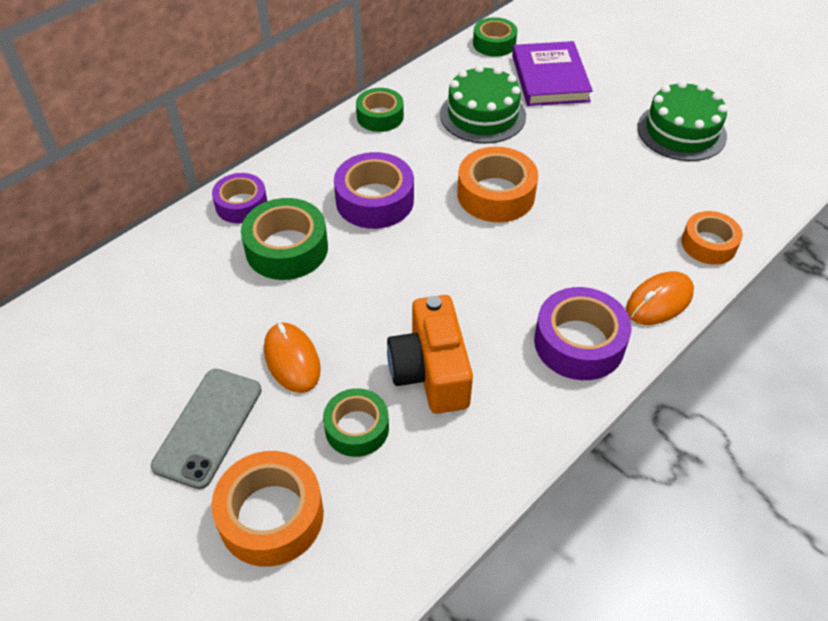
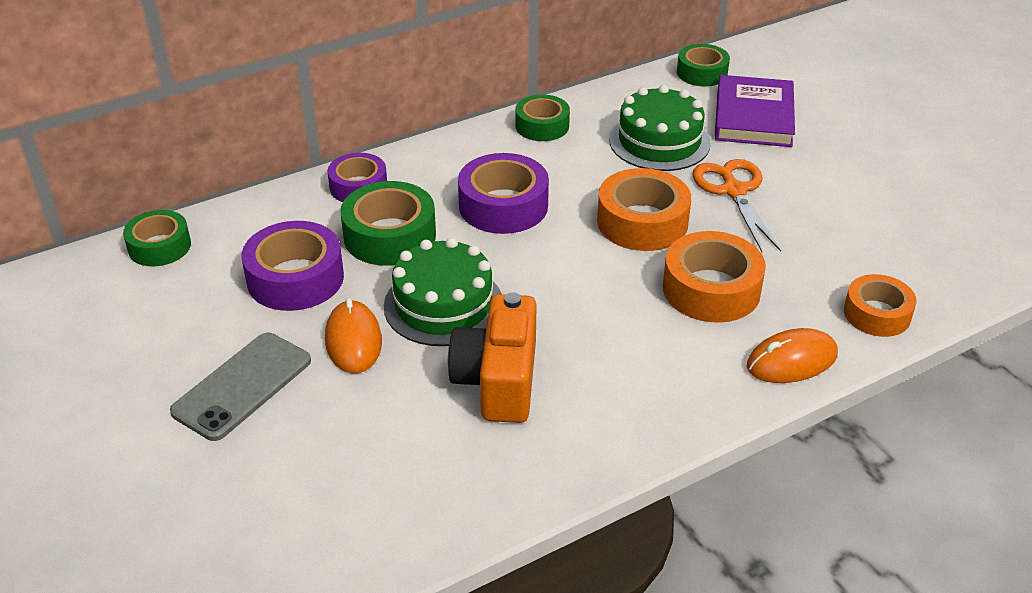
camera: 15 degrees right, 10 degrees down
orange tape [212,451,324,567] -> orange tape moved to [663,231,766,323]
green tape [323,388,389,457] -> green tape moved to [123,210,191,266]
purple tape [534,287,632,380] -> purple tape moved to [242,221,344,311]
green cake [637,81,728,161] -> green cake moved to [384,238,502,346]
none -> orange scissors [692,159,781,252]

